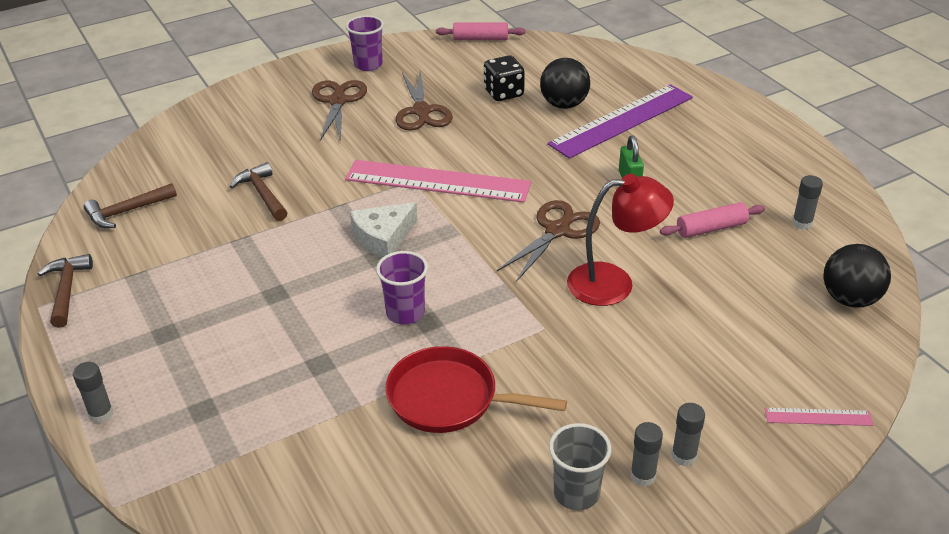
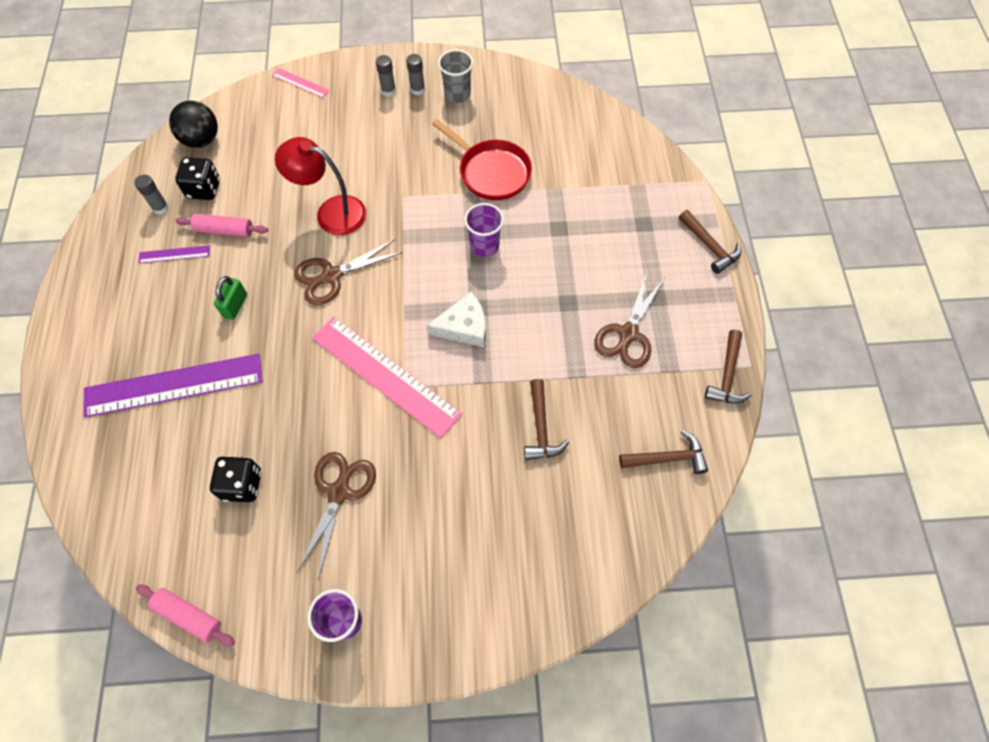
camera: 155 degrees left, 25 degrees up
grey glue stick [73,362,114,423] -> brown hammer [679,210,741,274]
brown scissors [312,80,367,142] -> brown scissors moved to [594,272,665,368]
black ball [540,58,590,109] -> none
none -> purple ruler [138,245,210,263]
none -> black dice [175,157,220,200]

